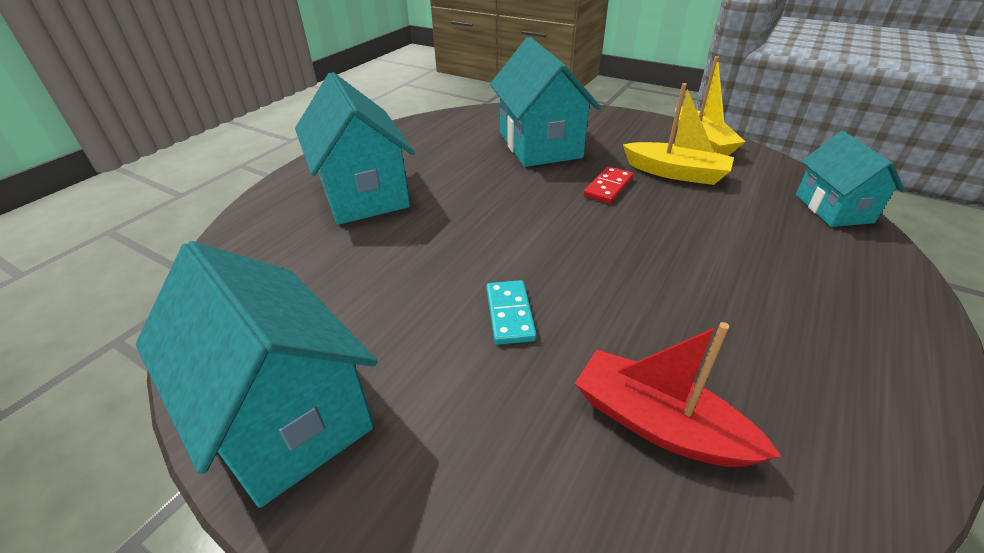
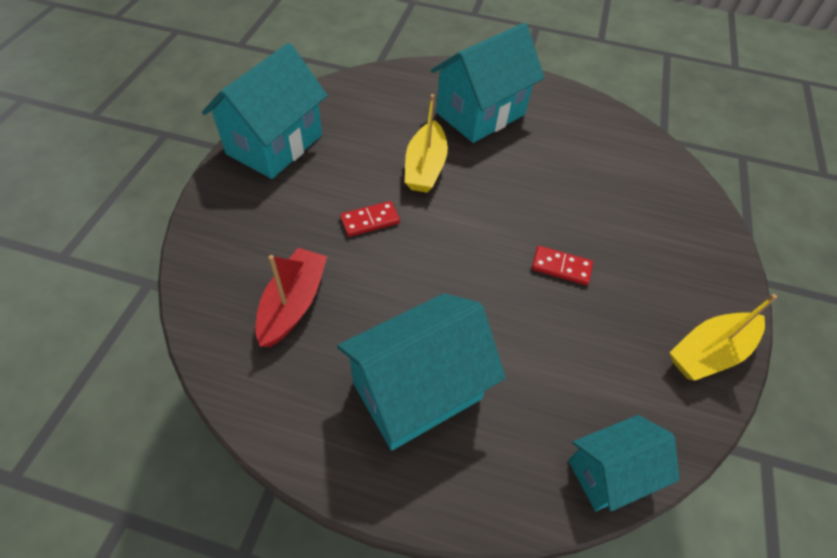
camera: 70 degrees right, 15 degrees up
turquoise domino [486,280,537,345] -> red domino [340,201,400,237]
turquoise house [490,37,601,167] -> turquoise house moved to [337,293,506,450]
yellow boat [623,83,734,185] -> yellow boat moved to [405,94,448,193]

